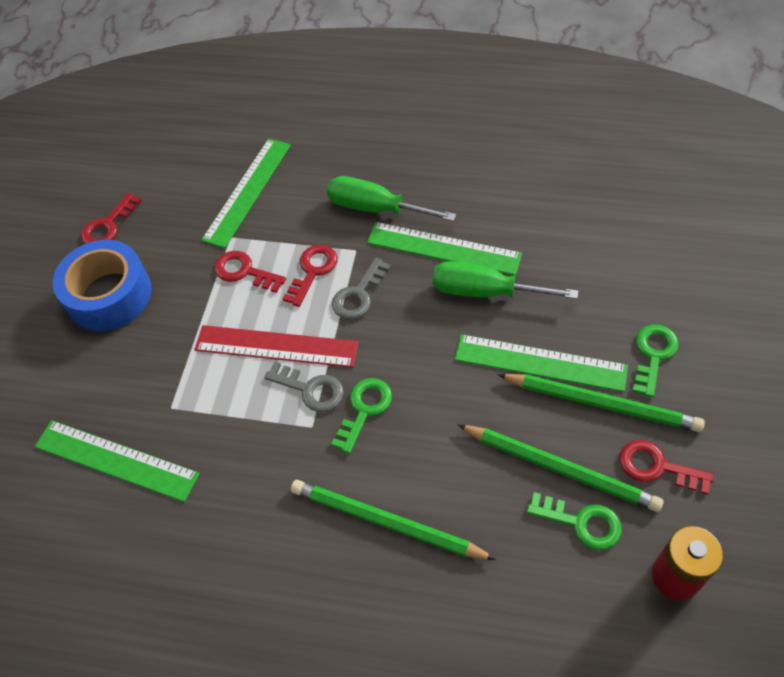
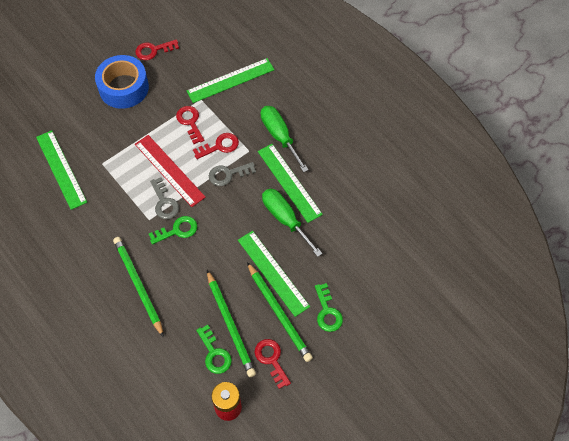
camera: 35 degrees right, 5 degrees up
green key [632,324,679,398] -> green key turned 105 degrees clockwise [315,283,343,332]

